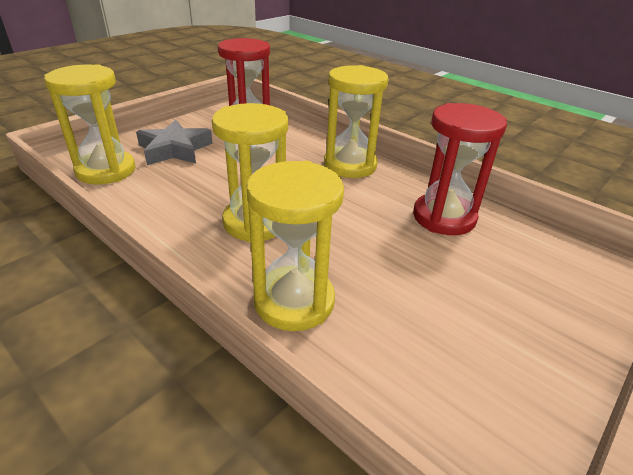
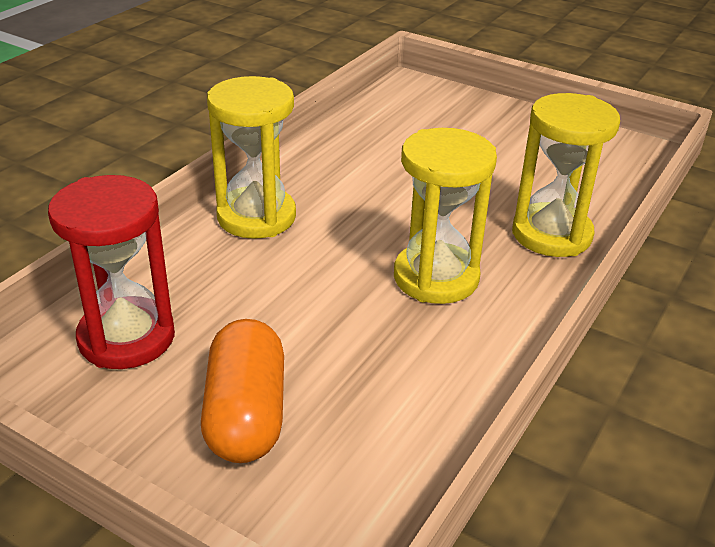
camera: 100 degrees left, 0 degrees up
yellow hourglass [44,64,136,185] -> none
grey star [136,120,213,165] -> orange capsule [201,319,284,463]
red hourglass [413,103,507,235] -> none

